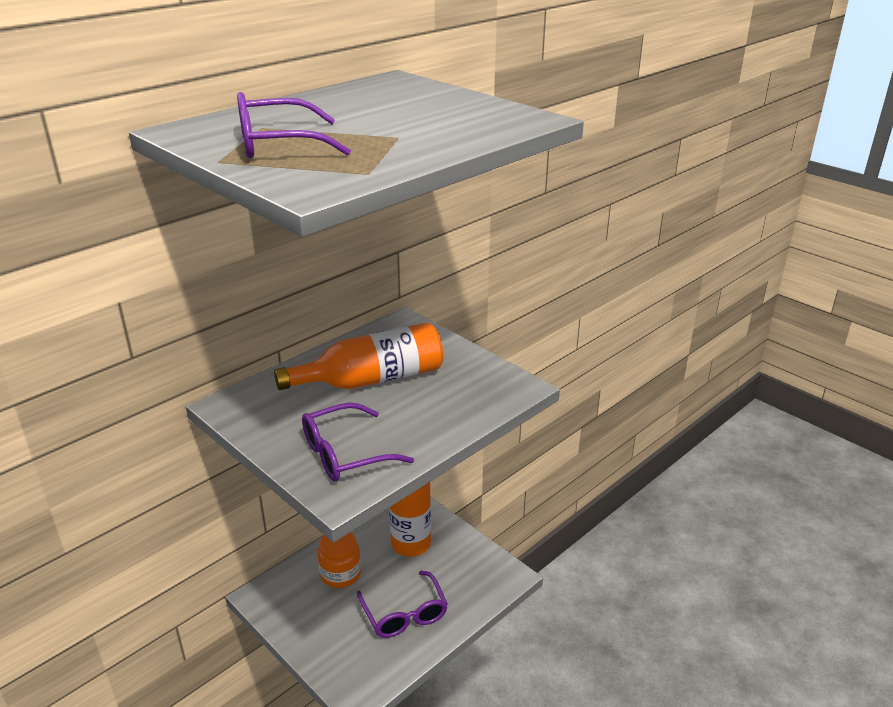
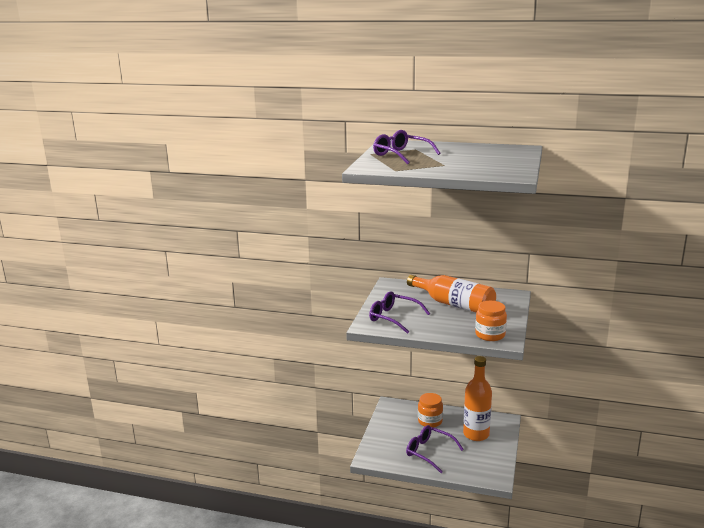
camera: 60 degrees right, 10 degrees down
purple glasses [357,571,448,638] -> purple glasses turned 90 degrees clockwise [406,425,464,473]
none -> orange jar [475,301,507,341]

